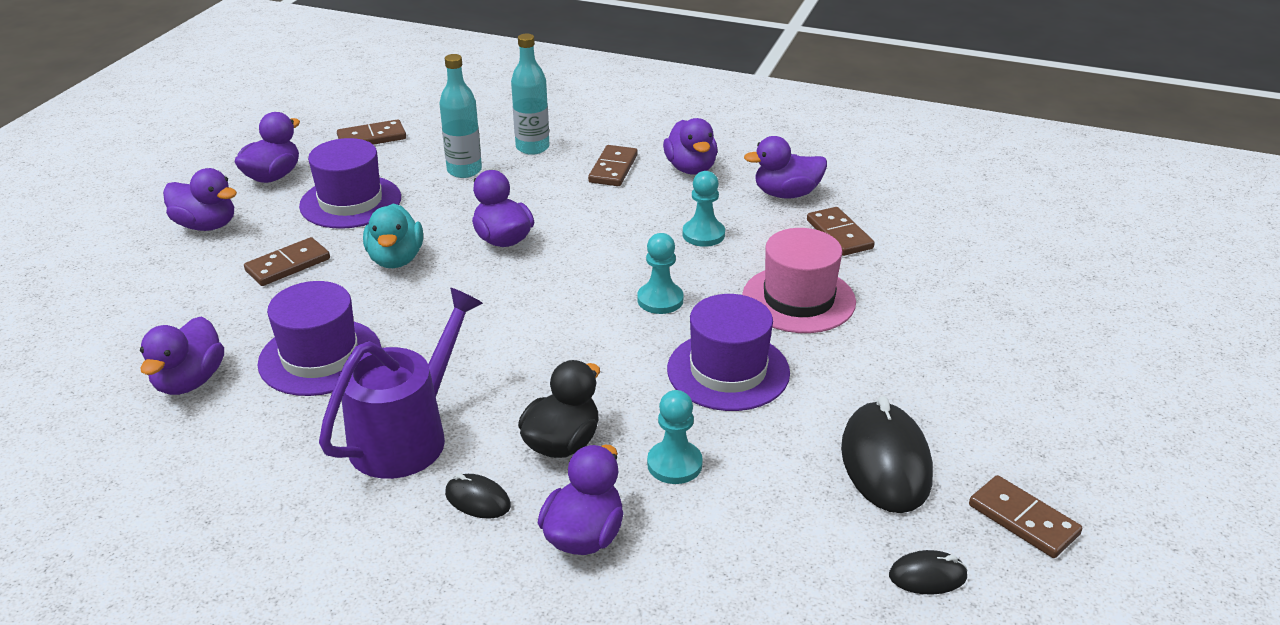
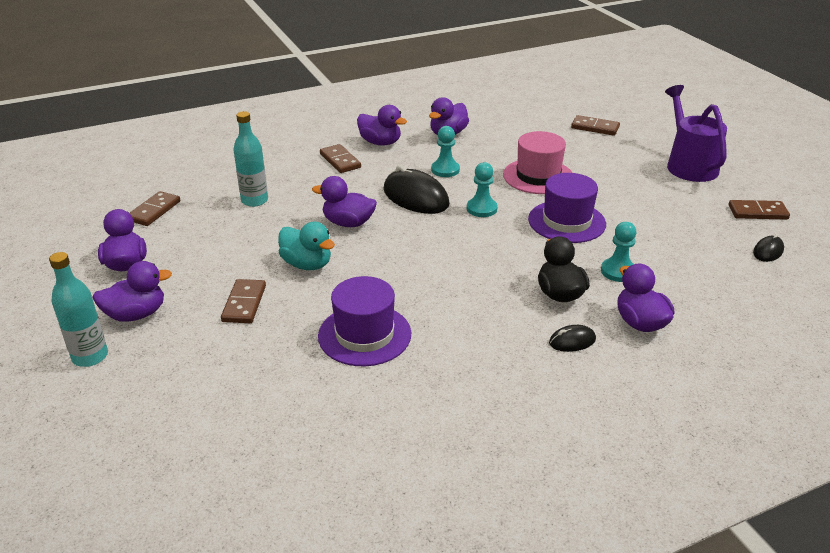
camera: 45 degrees left, 0 degrees up
purple duck [140,316,224,395] -> none
purple hat [299,138,401,229] -> none
purple watering can [319,288,483,479] -> purple watering can moved to [665,85,727,182]
turquoise bottle [511,34,550,155] -> turquoise bottle moved to [49,252,108,367]
brown domino [807,207,875,256] -> brown domino moved to [571,115,620,136]
black mouse [841,396,933,513] -> black mouse moved to [383,165,449,214]

